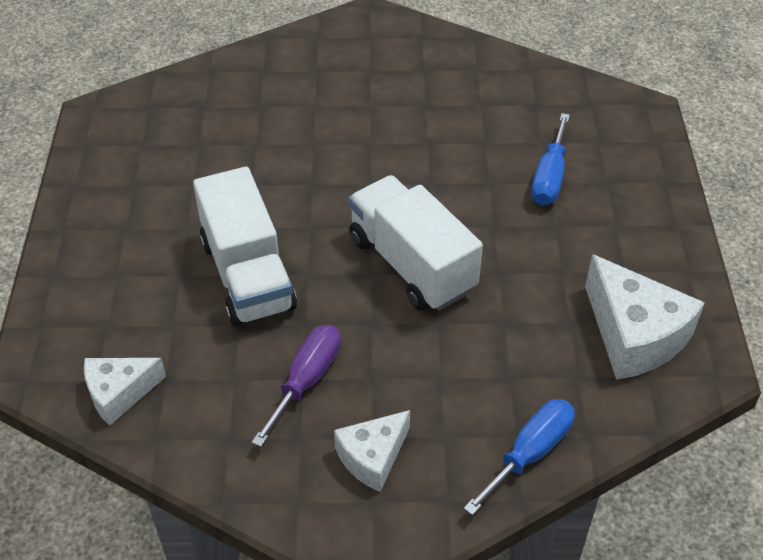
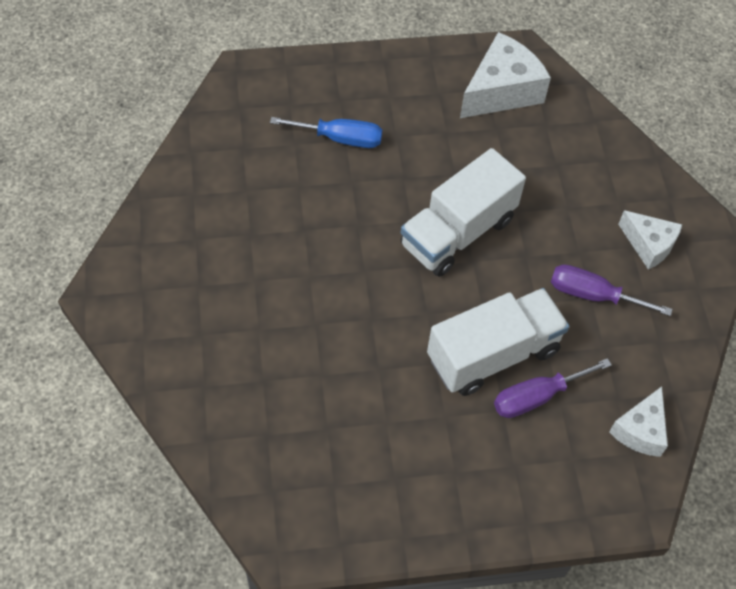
camera: 100 degrees left, 10 degrees up
white cheese [84,358,166,426] -> white cheese turned 60 degrees clockwise [609,386,668,457]
blue screwdriver [464,399,575,515] -> none
none -> purple screwdriver [494,358,612,418]

